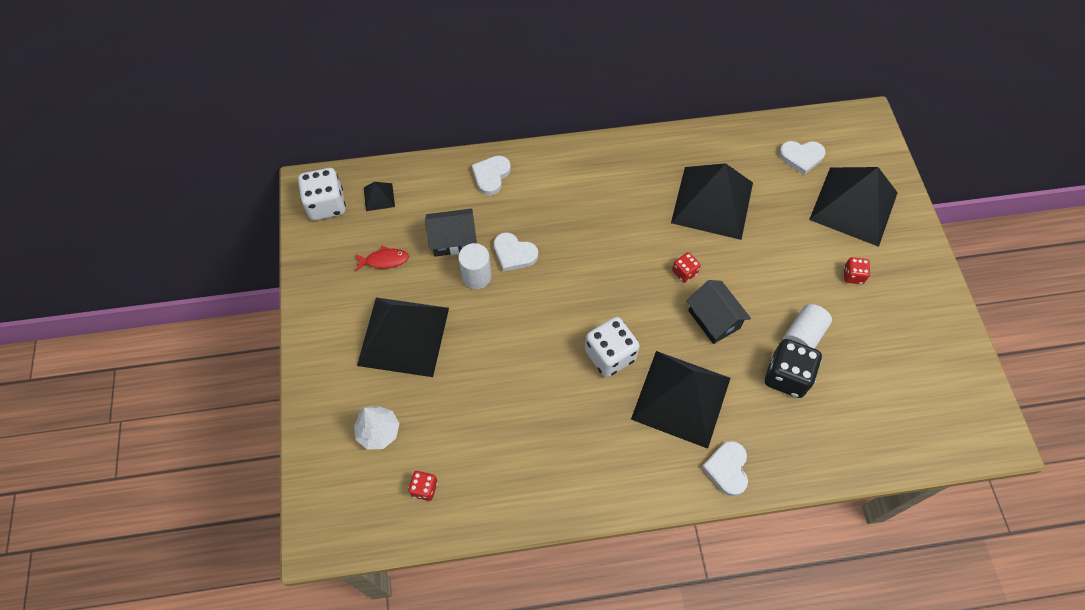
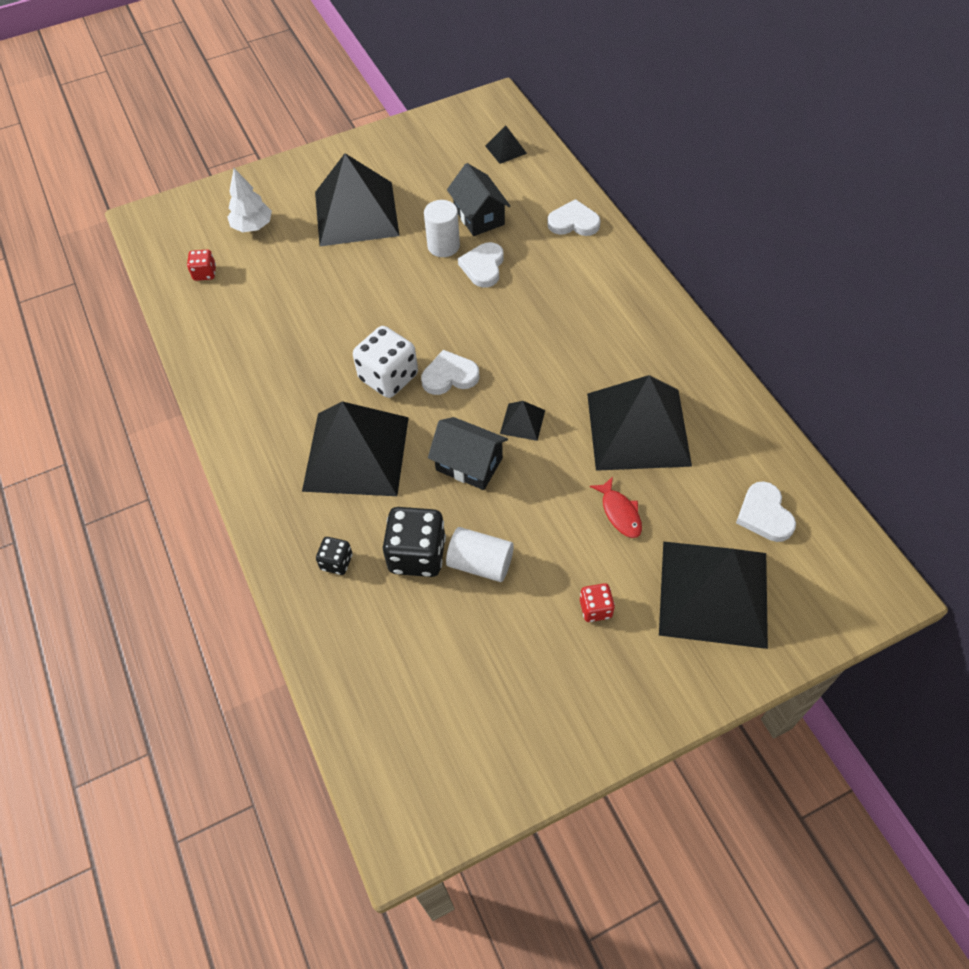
camera: 75 degrees right, 5 degrees down
white dice [298,168,346,220] -> none
red fish [355,246,409,271] -> red fish moved to [590,476,642,538]
red dice [672,252,701,283] -> black pyramid [500,401,545,441]
black house [687,280,751,344] -> black house turned 75 degrees clockwise [428,417,508,490]
white heart [702,441,748,497] -> white heart moved to [421,350,480,395]
none -> black dice [316,537,352,575]

